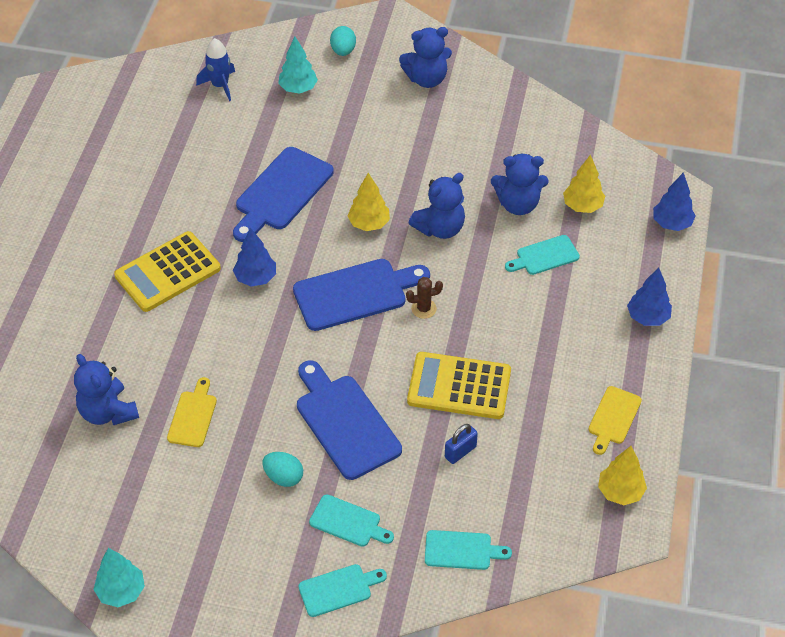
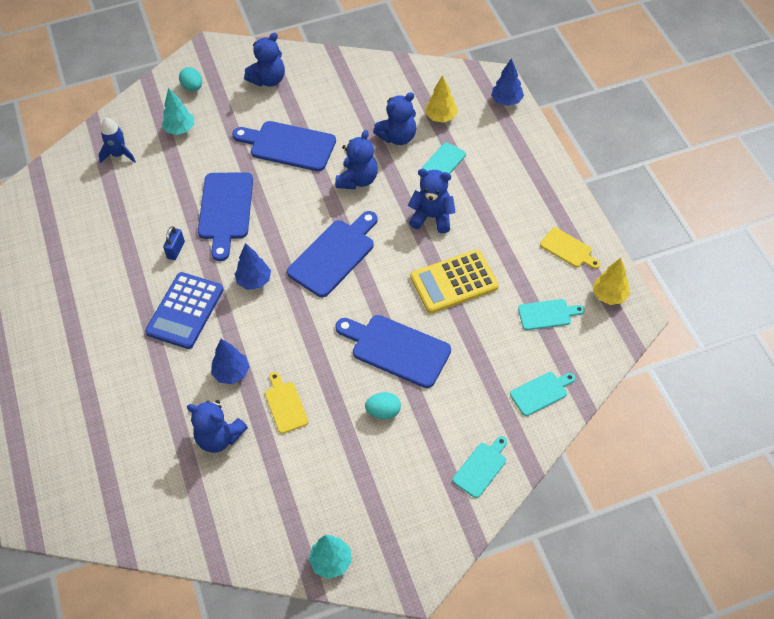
camera: 30 degrees left, 5 degrees up
yellow calculator [114,231,221,312] -> blue calculator [145,272,224,349]
turquoise cutting board [309,495,394,547] -> turquoise cutting board moved to [518,299,585,330]
yellow tree [348,173,390,231] -> none
brown cactus [406,277,443,319] -> none
blue padlock [445,424,478,464] -> blue padlock moved to [163,226,185,260]
yellow cutting board [588,386,642,455] -> yellow cutting board turned 45 degrees counterclockwise [540,228,600,269]
blue tree [627,268,672,326] -> blue tree moved to [211,339,250,384]
none -> blue cutting board [232,121,336,171]
none -> blue teddy bear [408,169,456,233]

